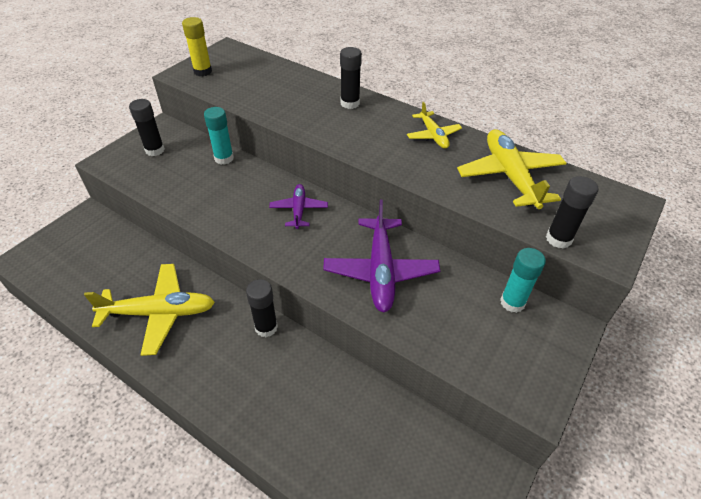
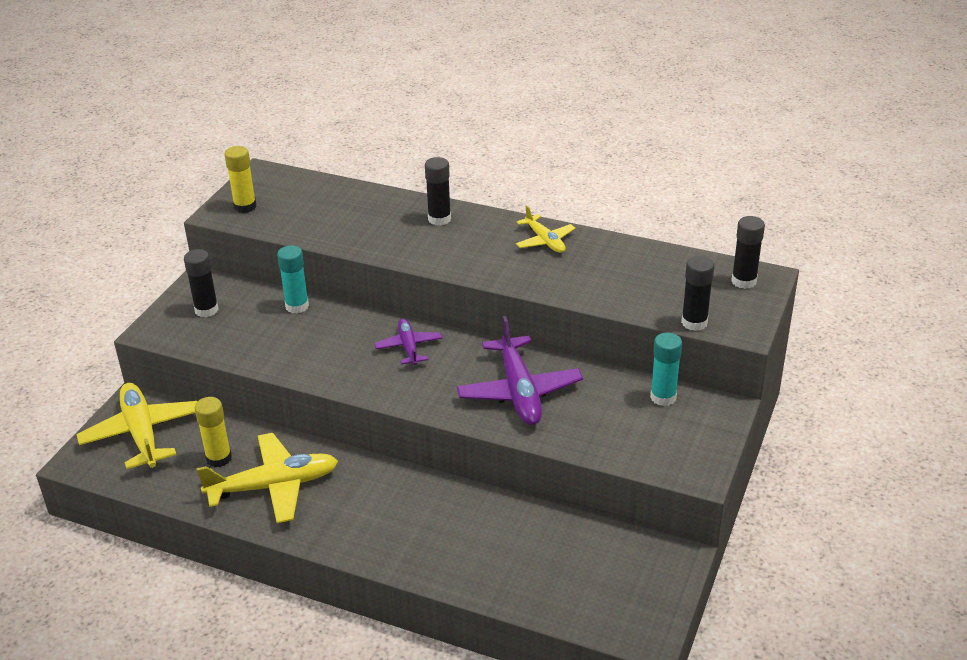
camera: 10 degrees left, 10 degrees down
black glue stick [246,279,278,337] -> black glue stick moved to [731,216,765,289]
yellow plane [457,129,567,209] -> yellow plane moved to [76,383,197,469]
none -> yellow glue stick [195,397,232,467]

